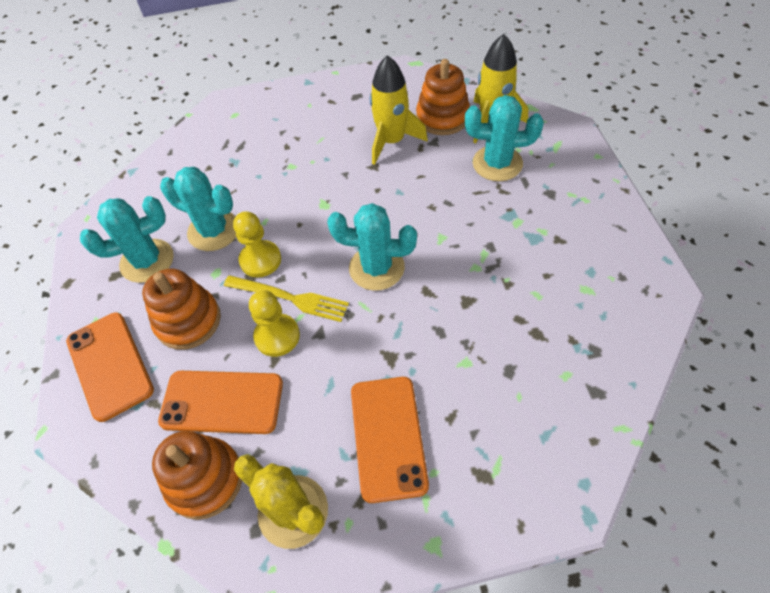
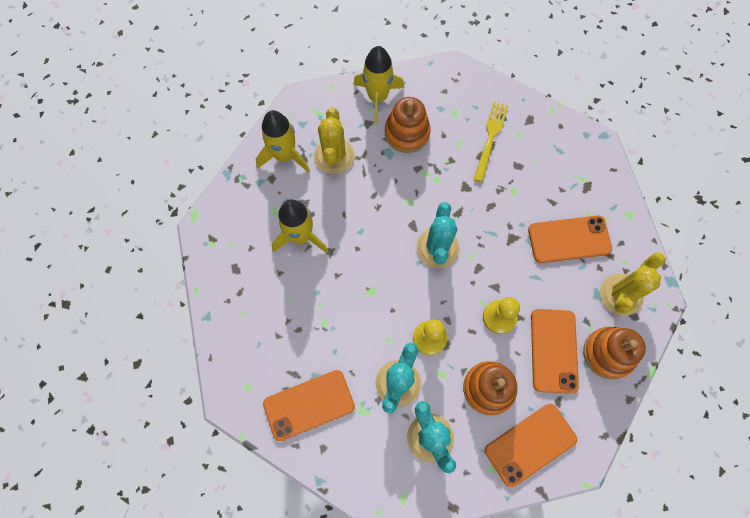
camera: 95 degrees left, 15 degrees up
yellow fork [224,275,349,322] -> yellow fork moved to [473,102,508,182]
orange stacking toy [416,59,470,135] -> orange stacking toy moved to [385,97,431,153]
turquoise cactus [465,95,544,181] -> yellow cactus [314,108,355,174]
none -> orange phone [263,370,355,441]
none -> yellow rocket [353,46,404,123]

